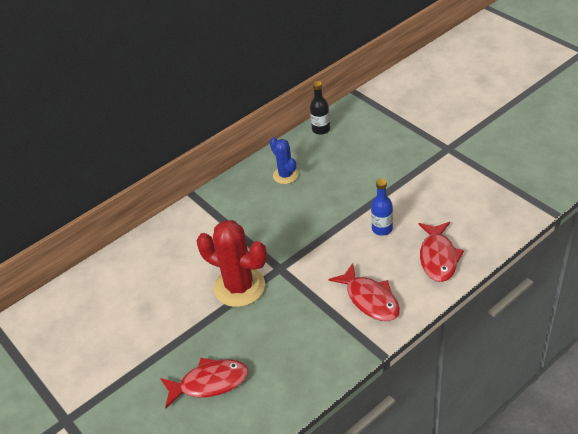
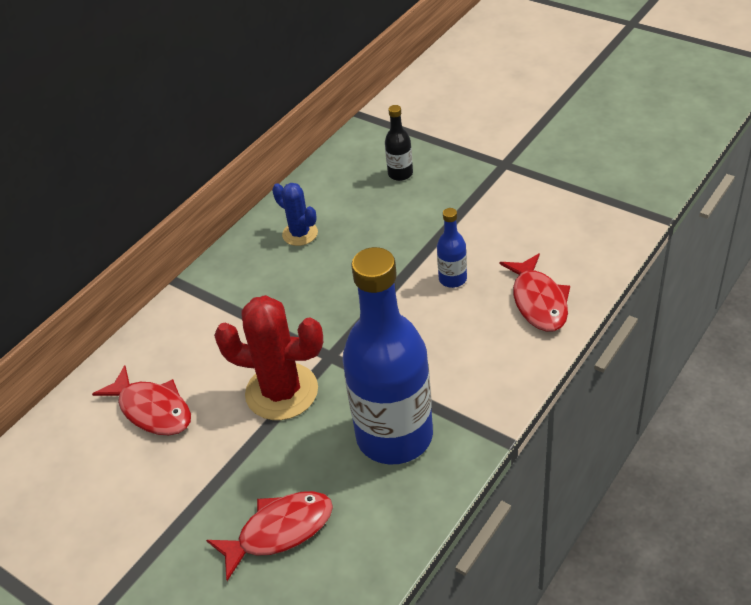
camera: 15 degrees left, 0 degrees up
black bottle [310,81,330,135] -> black bottle moved to [385,105,413,181]
red fish [328,263,400,321] -> red fish moved to [92,365,191,435]
none -> blue bottle [343,247,433,464]

